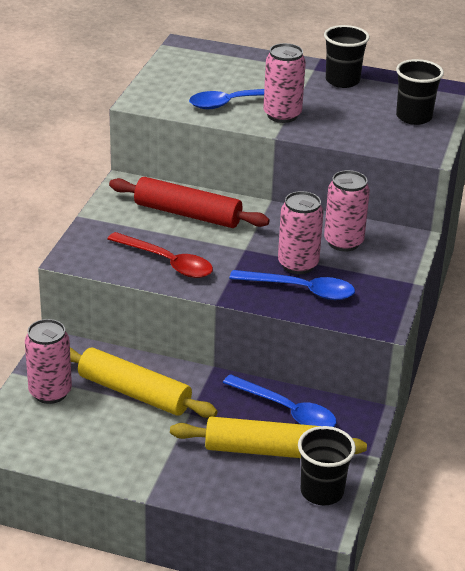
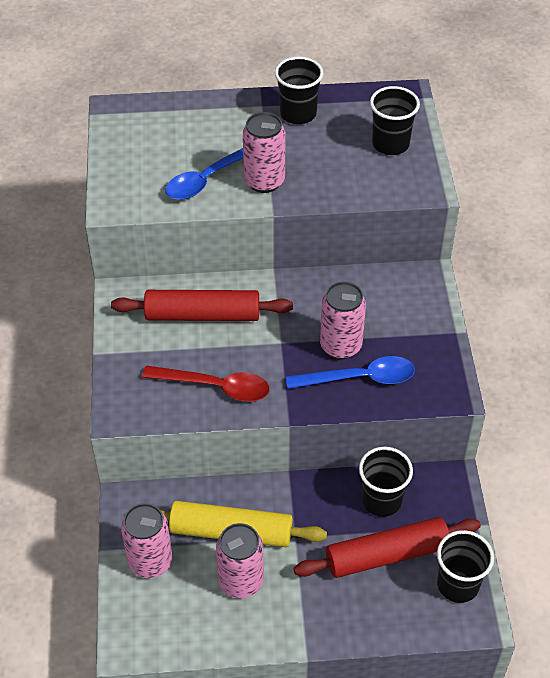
camera: 20 degrees left, 15 degrees up
yellow rolling pin [170,417,367,458] -> red rolling pin [294,517,481,578]
blue spoon [223,374,336,427] -> black cup [359,447,413,517]
pink can [324,170,370,252] -> pink can moved to [216,523,264,598]

